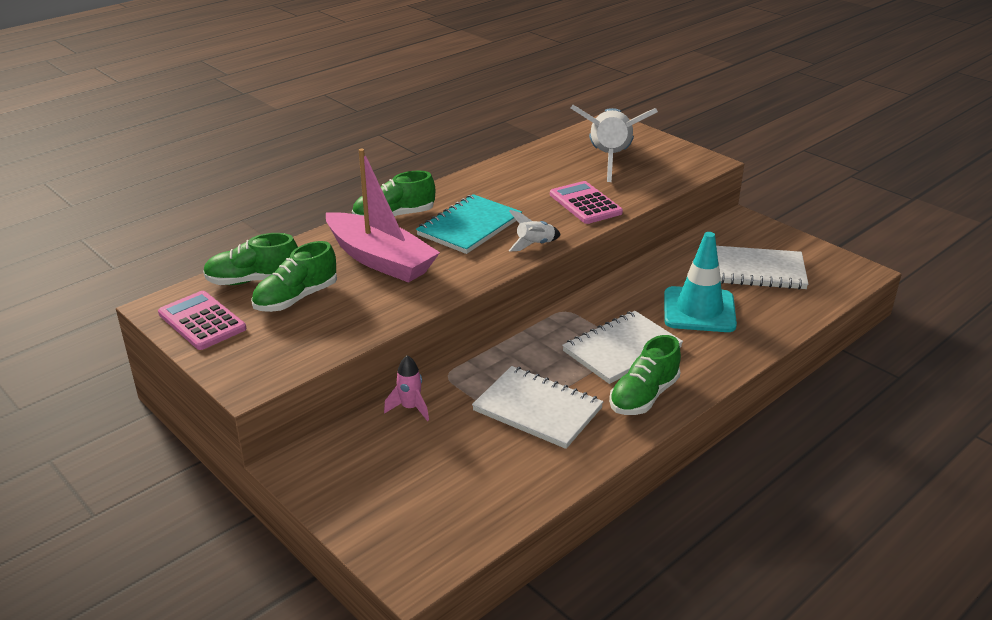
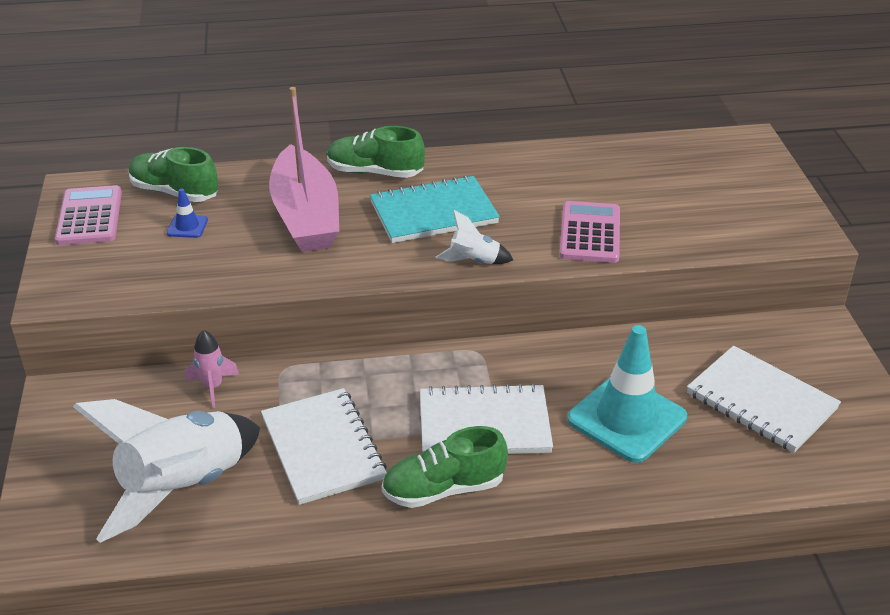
camera: 35 degrees right, 5 degrees up
green shoe [251,241,337,312] -> blue traffic cone [167,188,208,238]
white rocket [571,105,658,182] -> white rocket moved to [73,399,260,543]

